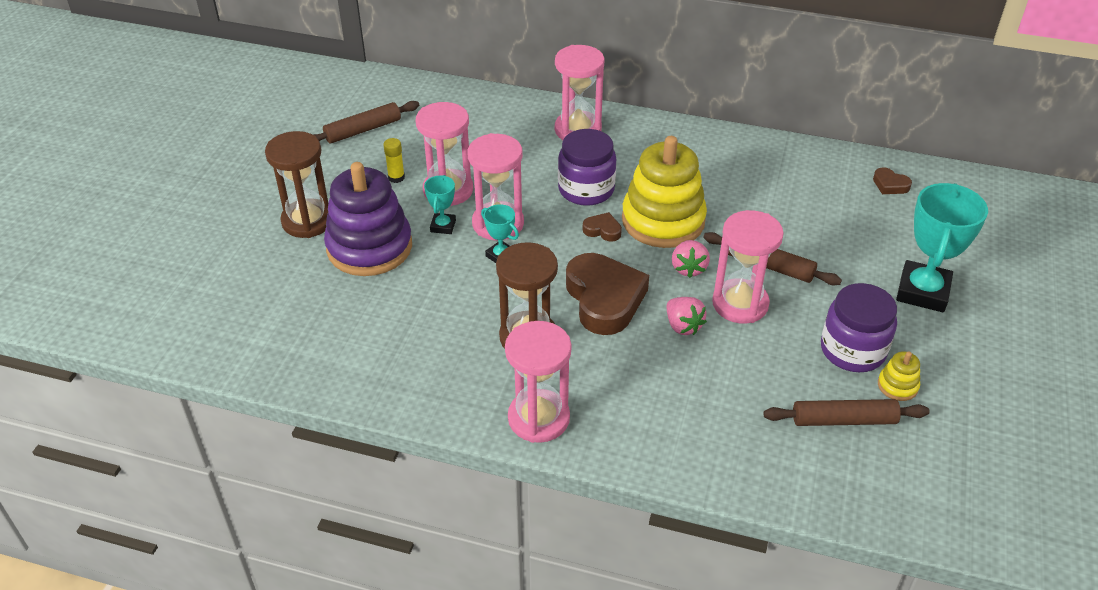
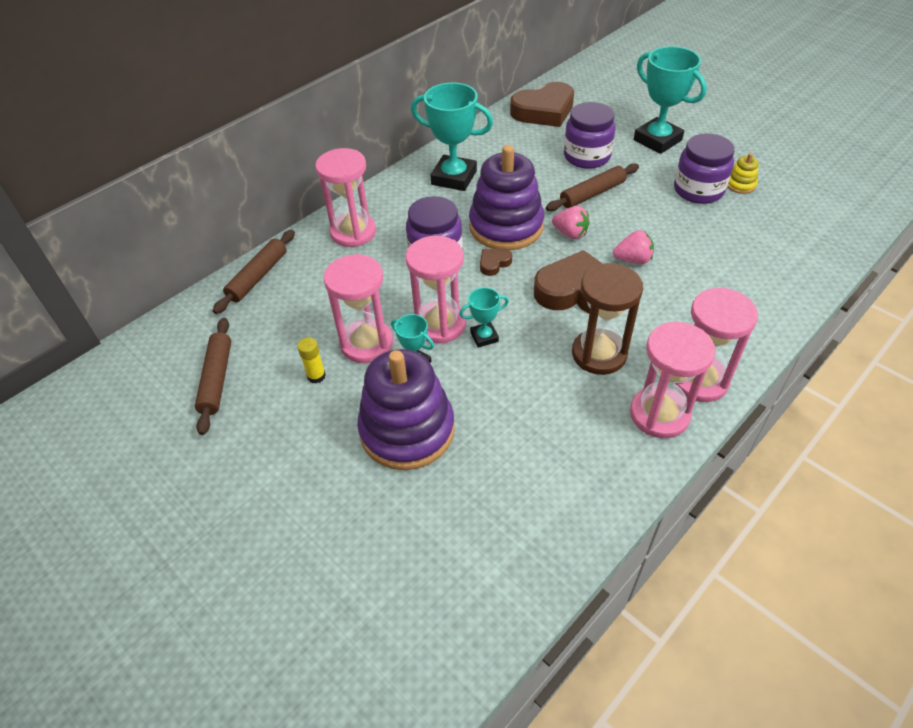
camera: 60 degrees left, 5 degrees up
brown hourglass [265,131,328,238] -> none
yellow stacking toy [622,136,707,248] -> purple stacking toy [469,145,544,250]
pink hourglass [712,210,784,324] -> pink hourglass moved to [630,322,715,438]
brown rolling pin [763,399,930,426] -> brown rolling pin moved to [213,230,295,314]
brown heart [873,167,912,194] -> brown heart [510,82,574,127], size x2.27
none -> turquoise trophy [411,83,493,191]
none -> purple jar [564,102,616,169]

